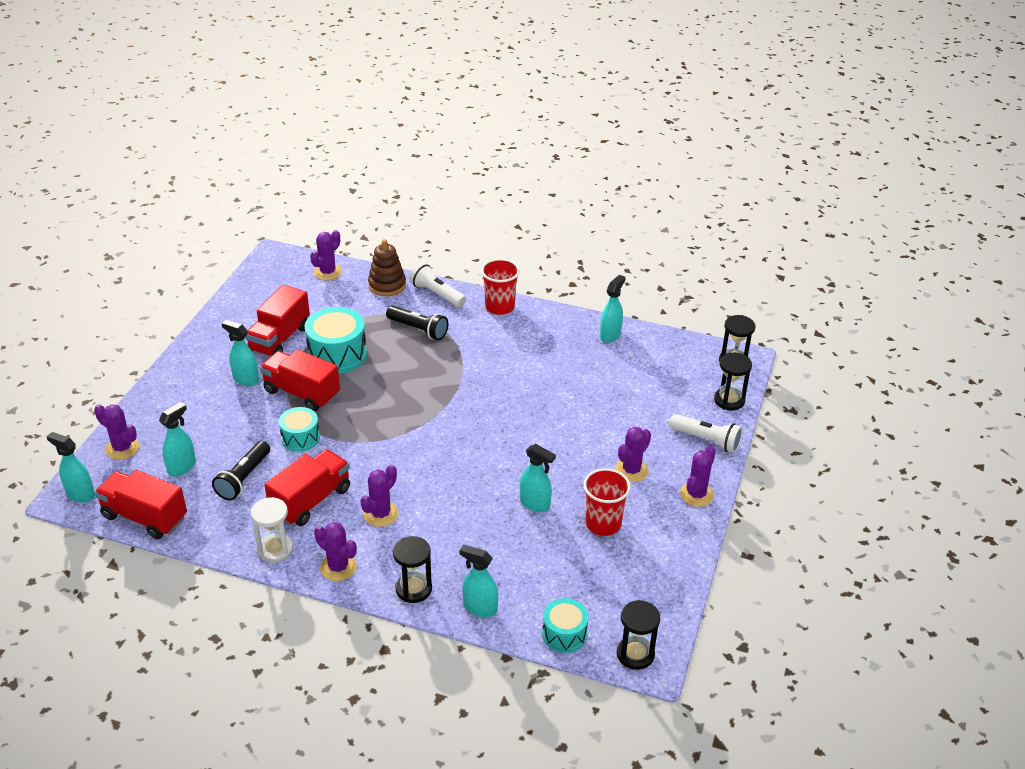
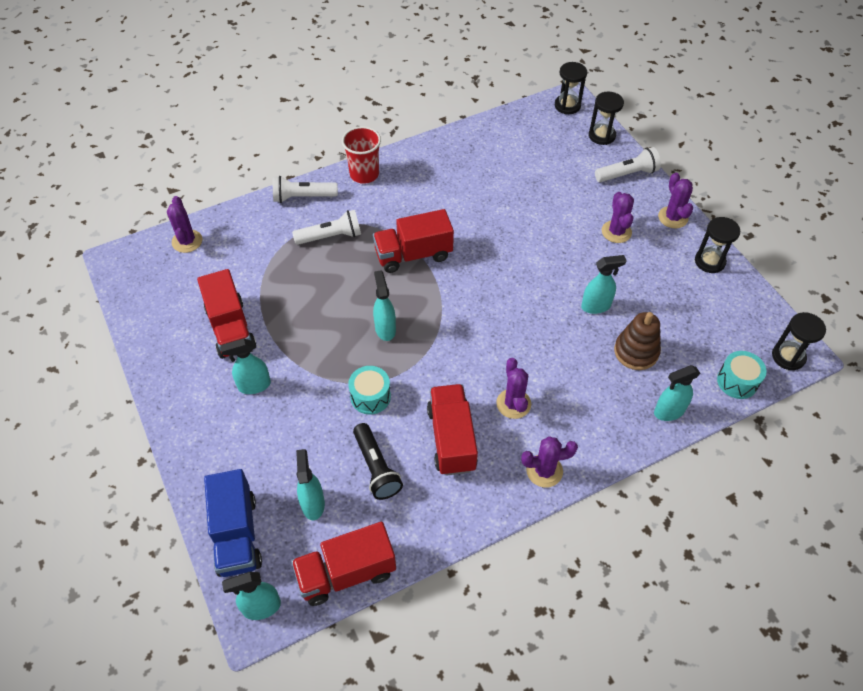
camera: 45 degrees left, 15 degrees up
purple cactus [94,404,139,460] -> blue truck [204,469,262,577]
white hourglass [251,497,293,563] -> none
red truck [260,349,340,412] -> red truck moved to [373,209,454,273]
turquoise drum [305,307,367,374] -> none
brown stacking toy [368,239,406,296] -> brown stacking toy moved to [614,312,661,370]
black flashlight [386,306,448,340] -> white flashlight [292,210,361,245]
black hourglass [393,536,432,603] -> black hourglass moved to [695,217,740,273]
red cup [583,468,631,536] -> none
turquoise spray bottle [600,275,626,343] -> turquoise spray bottle moved to [373,270,396,341]

